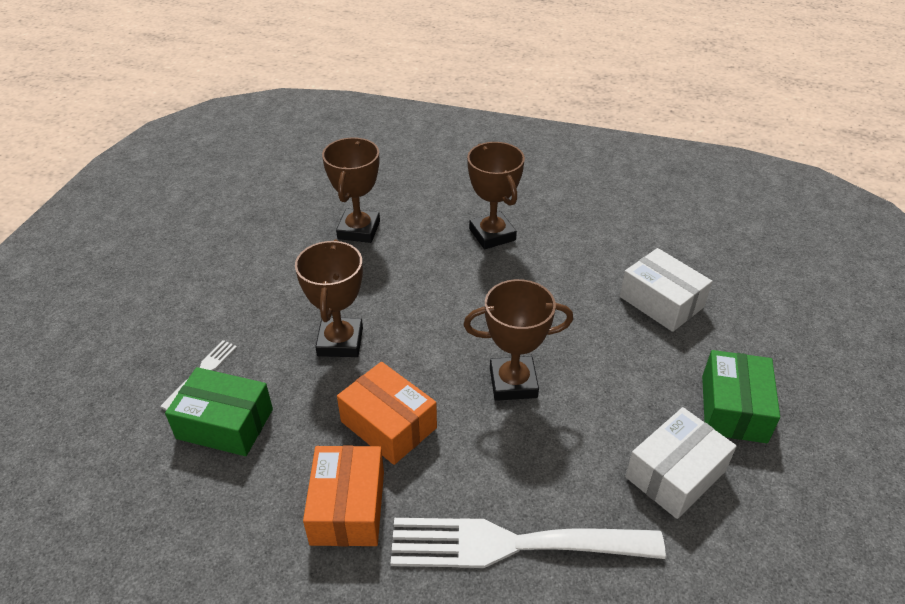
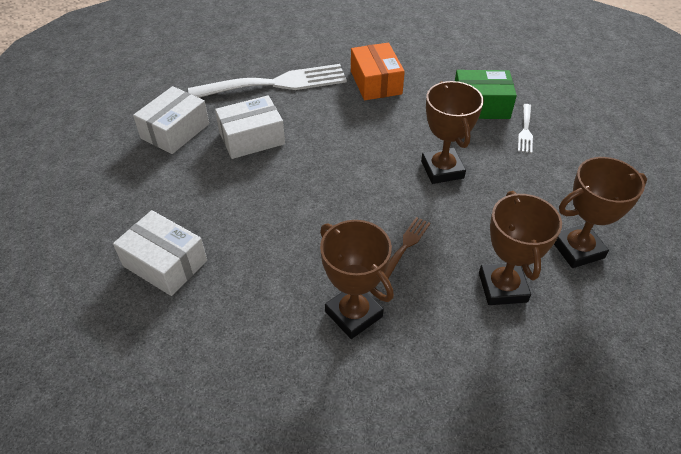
camera: 165 degrees right, 5 degrees up
orange box [337,362,437,465] -> none
brown trophy [463,279,573,401] -> brown trophy moved to [554,157,647,268]
green box [702,350,780,443] -> none
none -> white box [215,95,285,159]
none -> brown fork [385,217,430,279]

